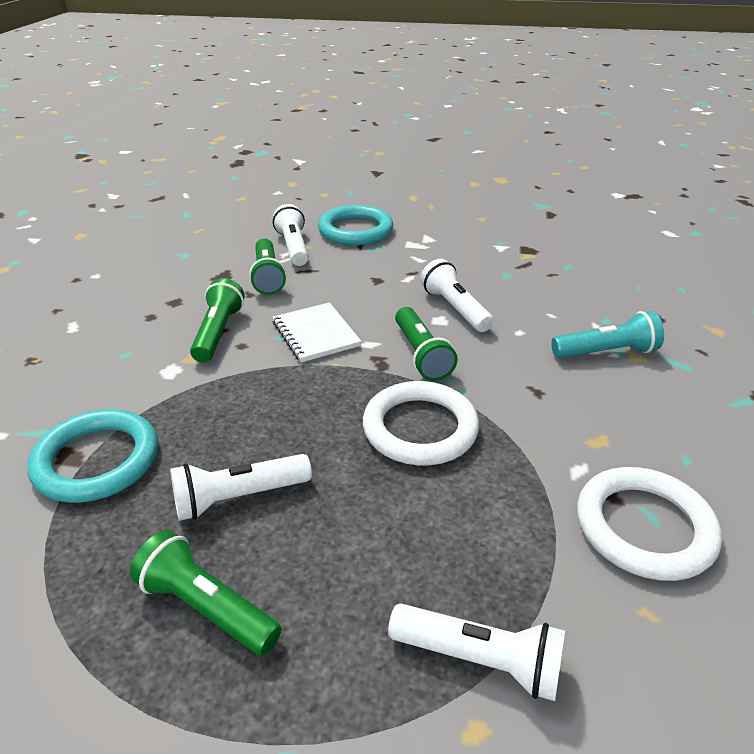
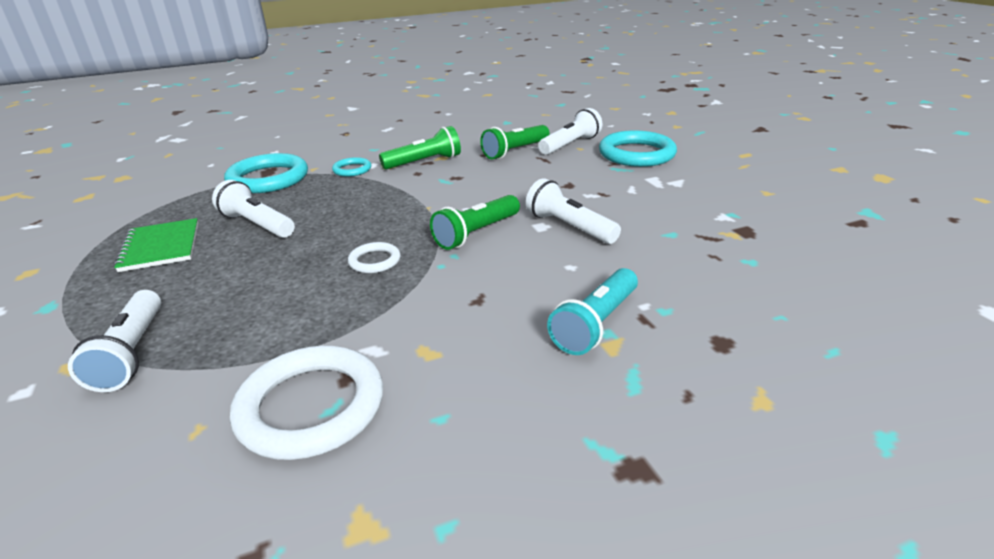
camera: 60 degrees right, 5 degrees down
green flashlight [130,530,281,656] -> green notebook [114,218,198,272]
white notebook [273,302,362,362] -> none
white ring [363,381,479,465] -> white ring [348,242,400,273], size x0.50
white flashlight [420,259,494,332] -> white flashlight turned 75 degrees counterclockwise [526,178,621,244]
turquoise flashlight [551,311,664,358] -> turquoise flashlight turned 75 degrees clockwise [547,268,638,355]
none -> turquoise ring [332,157,371,177]

